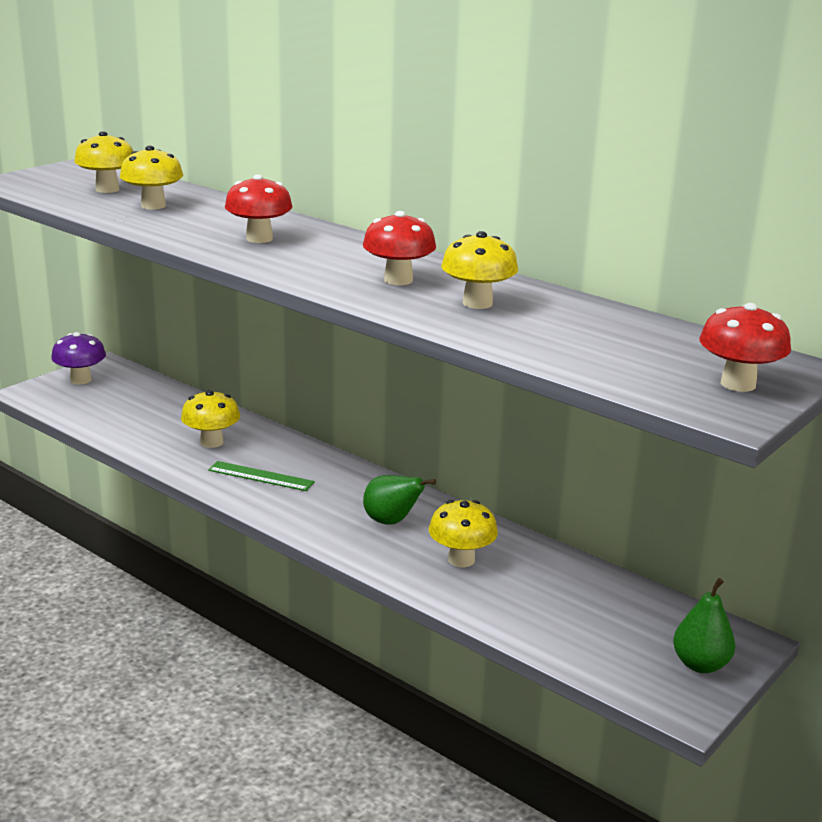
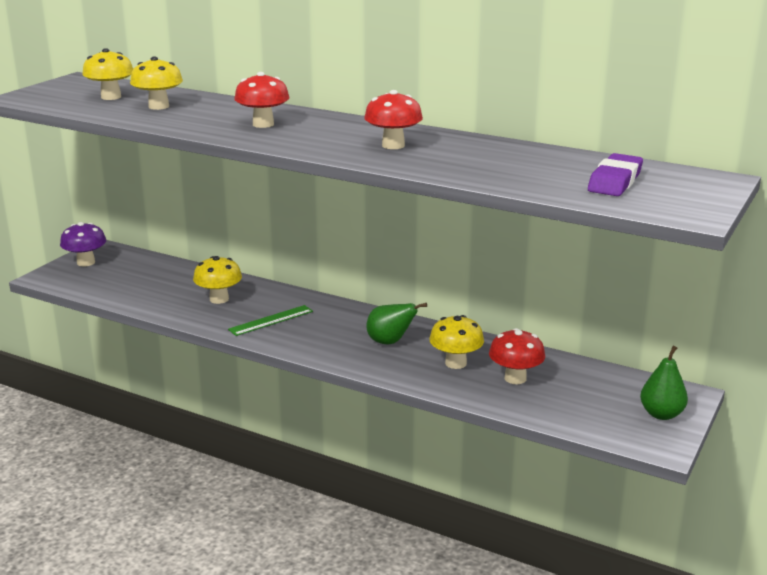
camera: 10 degrees left, 0 degrees up
green ruler [208,461,315,491] -> green ruler turned 45 degrees counterclockwise [228,305,313,336]
yellow mushroom [441,231,518,309] -> none
red mushroom [699,303,791,392] -> red mushroom moved to [489,328,545,384]
none -> purple eraser [588,153,643,196]

